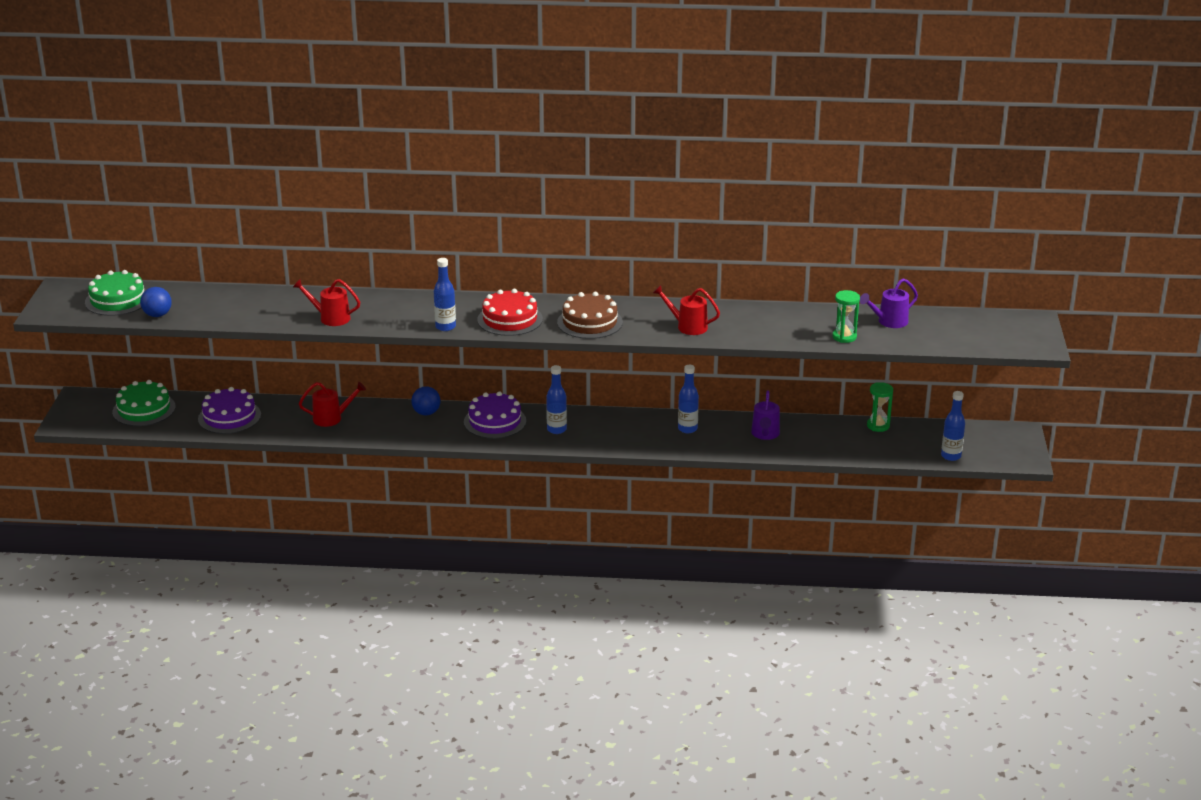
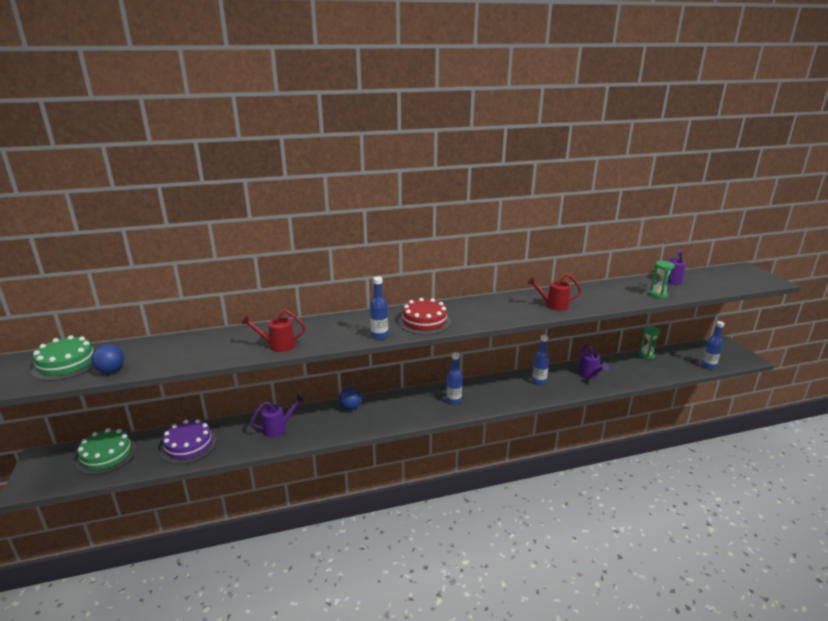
camera: 20 degrees left, 5 degrees down
red watering can [299,382,366,427] -> purple watering can [251,394,304,437]
purple cake [464,391,526,439] -> none
brown cake [557,292,623,339] -> none

